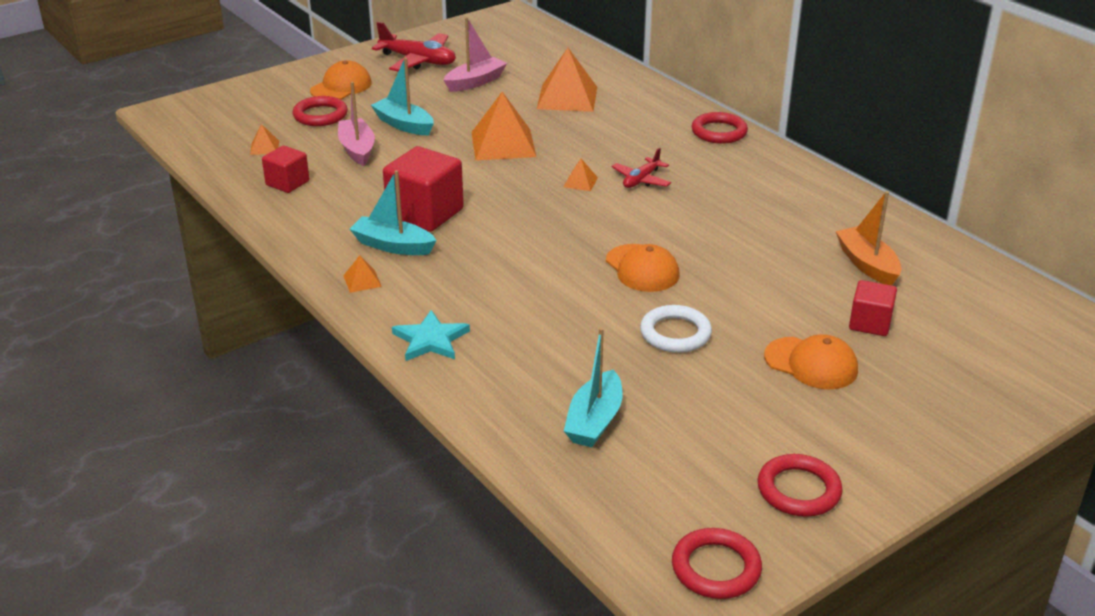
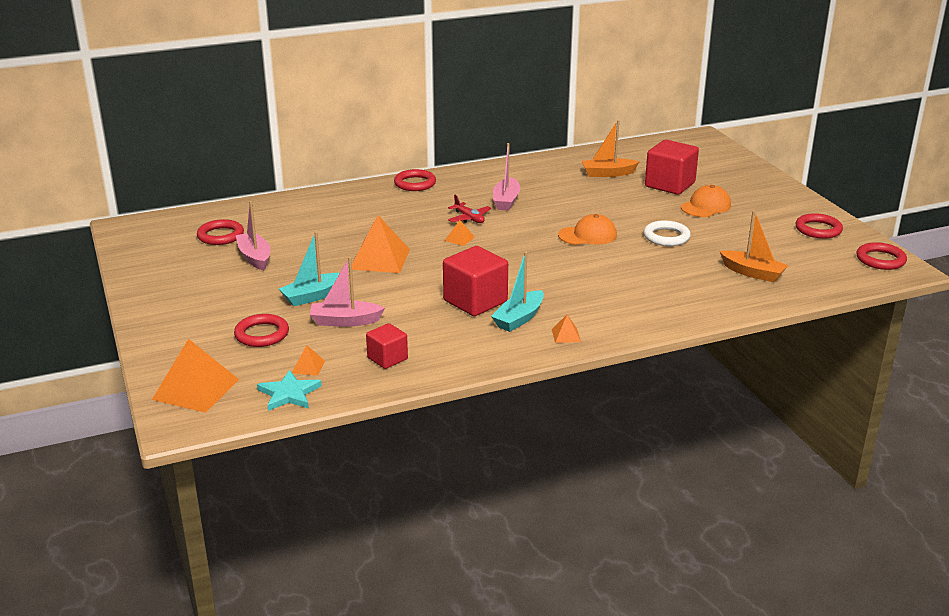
camera: 75 degrees left, 5 degrees down
orange cap [310,60,372,100] -> none
red plane [372,22,456,72] -> none
turquoise star [392,310,470,361] -> turquoise star moved to [257,370,322,411]
orange pyramid [537,48,597,112] -> orange pyramid moved to [152,339,239,413]
turquoise boat [564,328,623,447] -> orange boat [720,210,788,282]
red cube [849,280,897,336] -> red cube [645,140,699,195], size x1.71
none -> red ring [197,219,244,245]
none -> pink boat [493,143,521,211]

